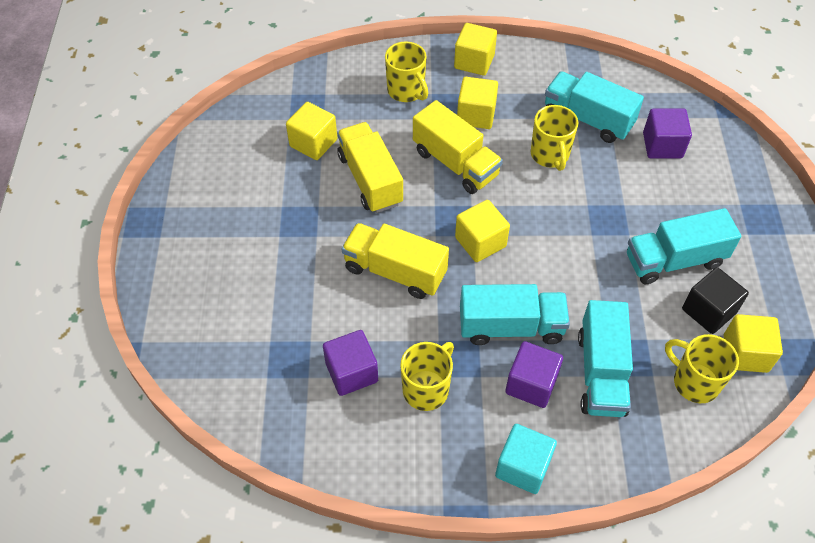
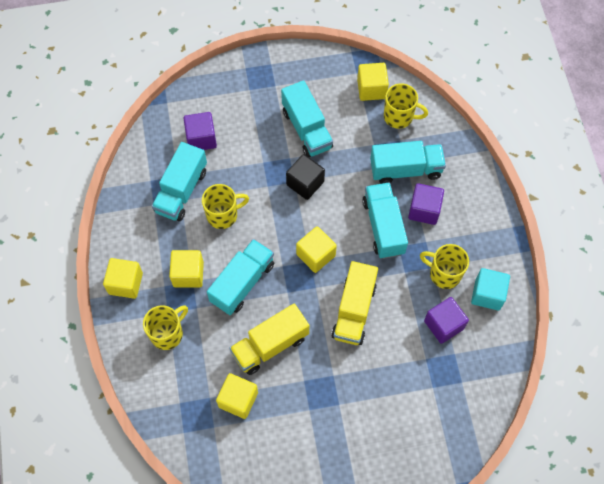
camera: 100 degrees left, 10 degrees up
yellow truck [413,100,503,194] -> turquoise truck [207,239,274,315]
turquoise cube [495,424,557,494] -> turquoise cube moved to [471,268,510,310]
yellow mug [665,334,739,403] -> yellow mug turned 105 degrees counterclockwise [384,83,428,129]
black cube [682,267,749,334] -> black cube moved to [286,154,325,200]

